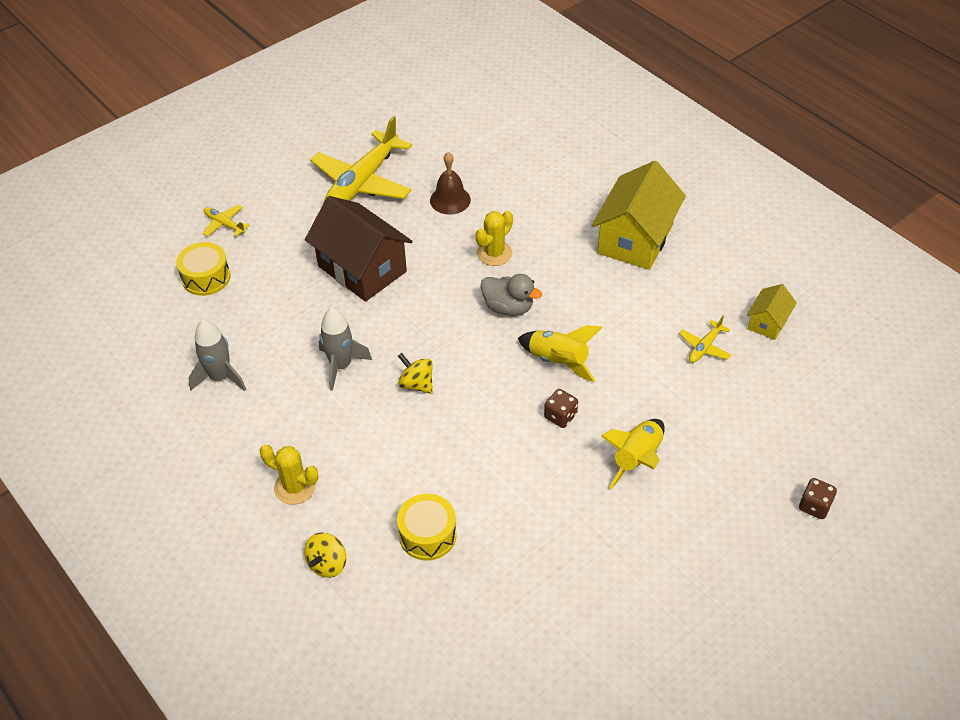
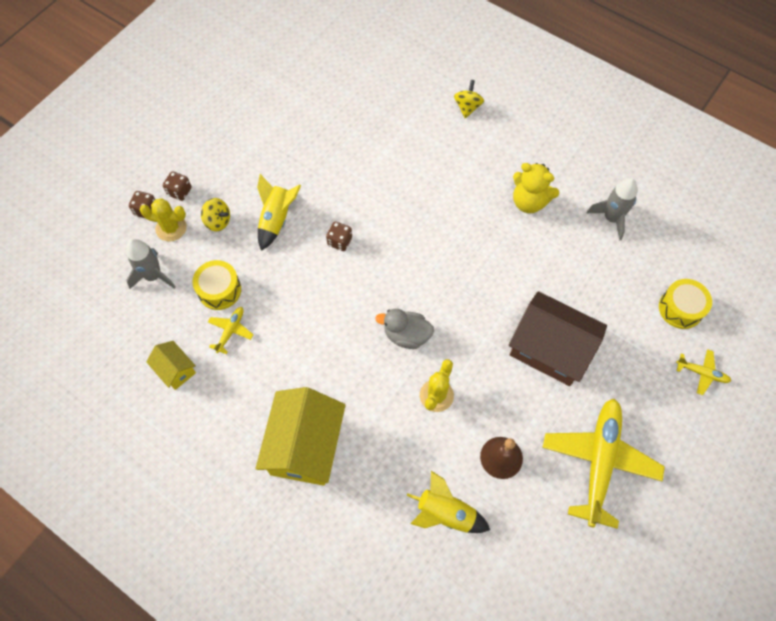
camera: 165 degrees right, 15 degrees up
yellow cactus [260,445,319,505] -> yellow cactus moved to [140,198,187,241]
grey rocket [319,308,372,391] -> grey rocket moved to [126,239,176,289]
yellow drum [397,494,457,561] -> yellow drum moved to [193,260,241,310]
yellow spinning top [398,353,433,394] -> yellow spinning top moved to [201,198,230,231]
yellow rocket [518,325,603,382] -> yellow rocket moved to [407,471,490,533]
yellow house [747,284,797,340] -> yellow house turned 60 degrees counterclockwise [146,341,196,390]
none -> brown dice [163,171,191,201]
none -> yellow teddy bear [513,163,559,213]

